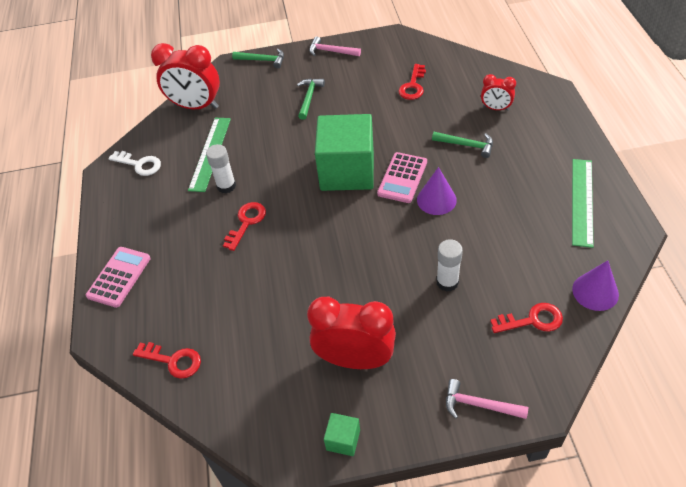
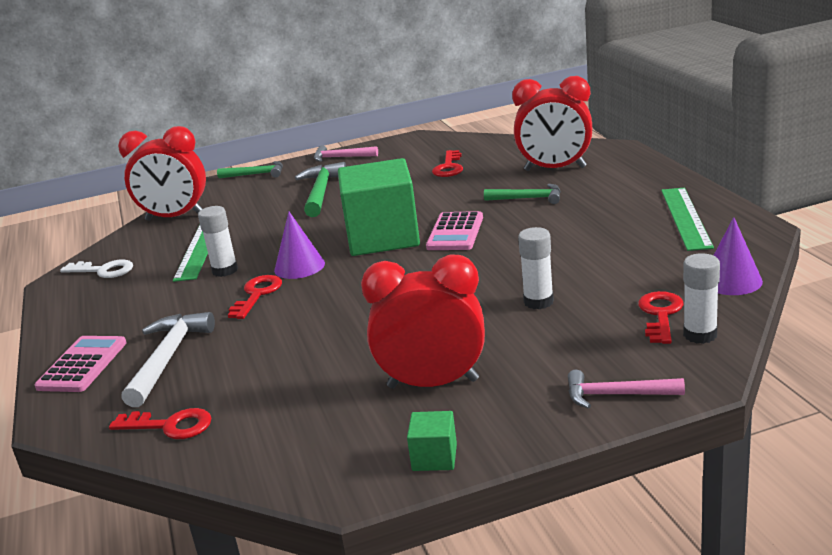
camera: 10 degrees left, 25 degrees down
green hammer [297,78,325,120] -> green hammer [295,162,346,217], size x1.51
purple cone [417,167,457,215] -> purple cone moved to [274,212,325,279]
red clock [481,74,516,111] -> red clock [512,76,592,171], size x1.91
red key [490,303,563,333] -> red key turned 60 degrees counterclockwise [638,291,684,344]
none -> white hammer [121,312,215,407]
none -> white glue stick [683,253,720,344]

